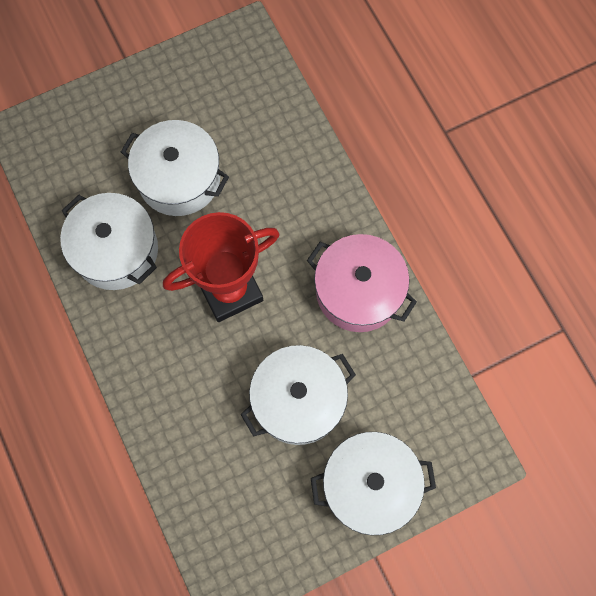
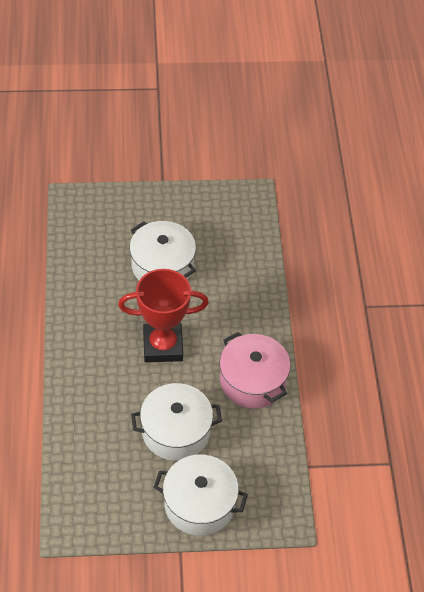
camera: 20 degrees right, 20 degrees down
white pot [60,193,158,290] -> none

